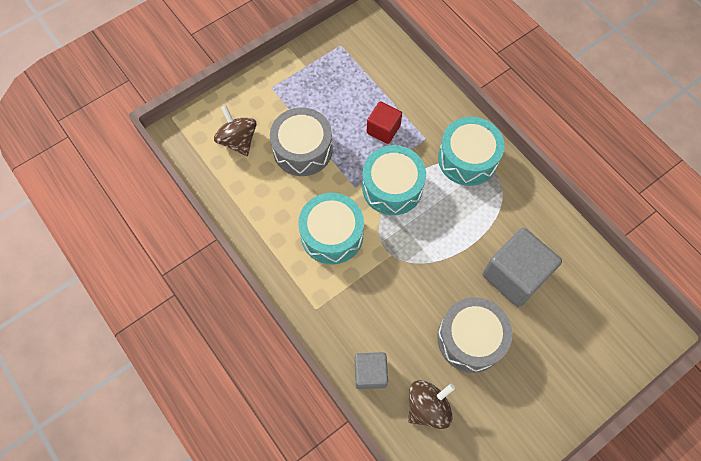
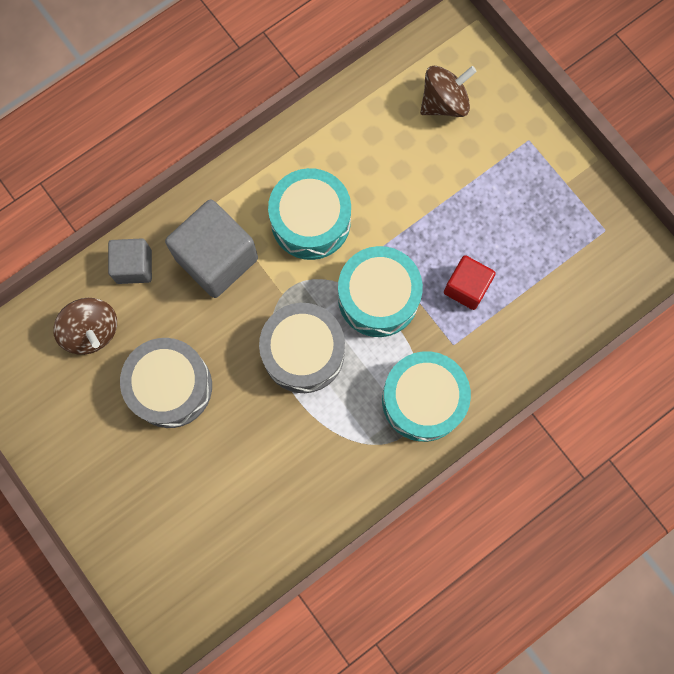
camera: 90 degrees right, 10 degrees up
grey drum [270,107,333,176] -> grey drum moved to [259,303,345,393]
grey cube [482,228,562,307] -> grey cube moved to [165,199,258,298]

